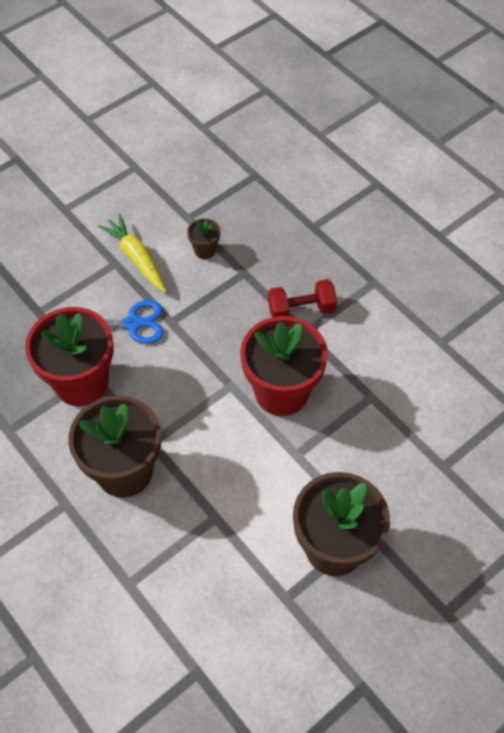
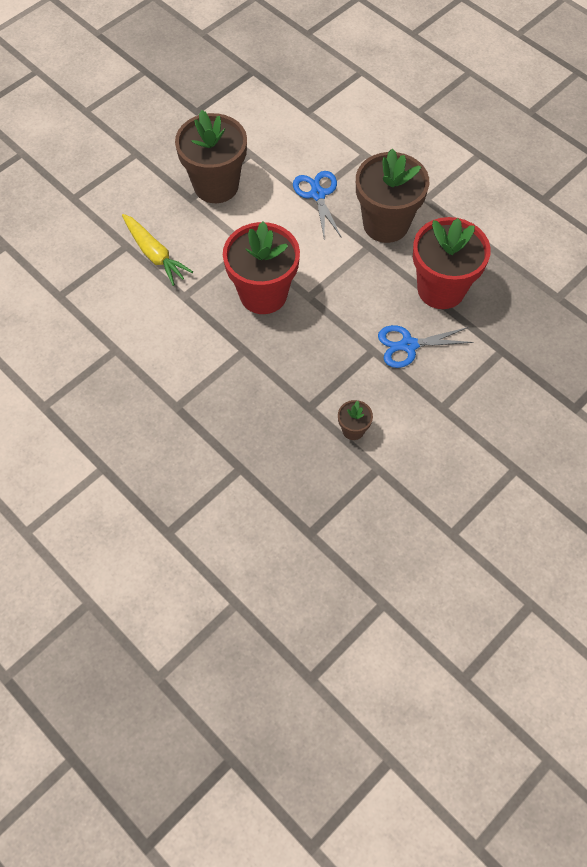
camera: 175 degrees right, 5 degrees up
yellow carrot [98,214,167,293] -> yellow carrot moved to [122,214,193,286]
red dumbbell [268,279,337,317] -> none
none -> blue scissors [293,171,342,238]

